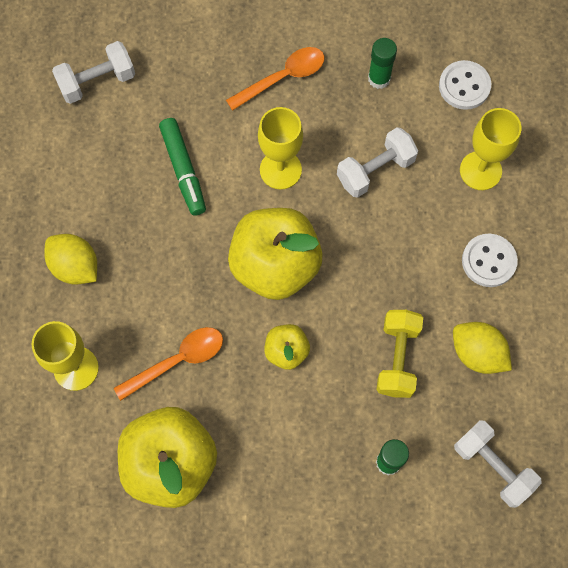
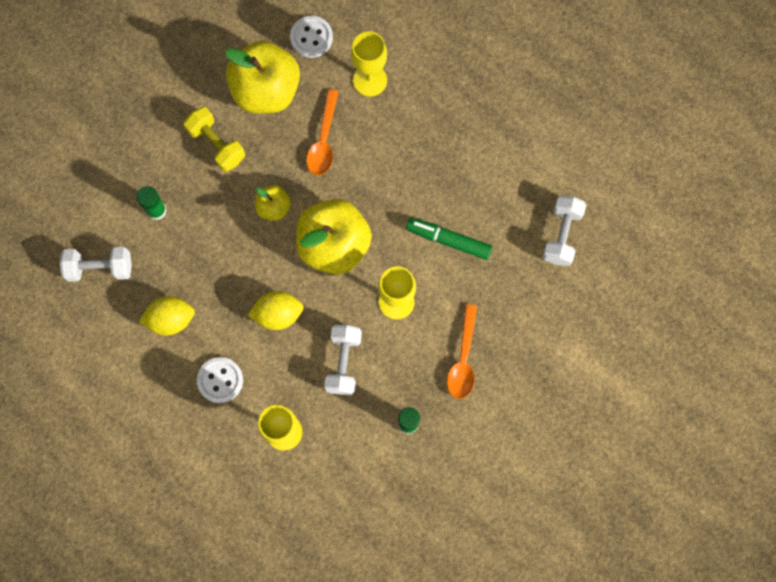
camera: 130 degrees right, 5 degrees up
yellow lemon [44,234,97,285] -> yellow lemon moved to [248,291,304,330]
yellow dumbbell [376,310,423,398] -> yellow dumbbell moved to [184,107,245,172]
white button [439,60,491,110] -> white button moved to [290,16,333,58]

